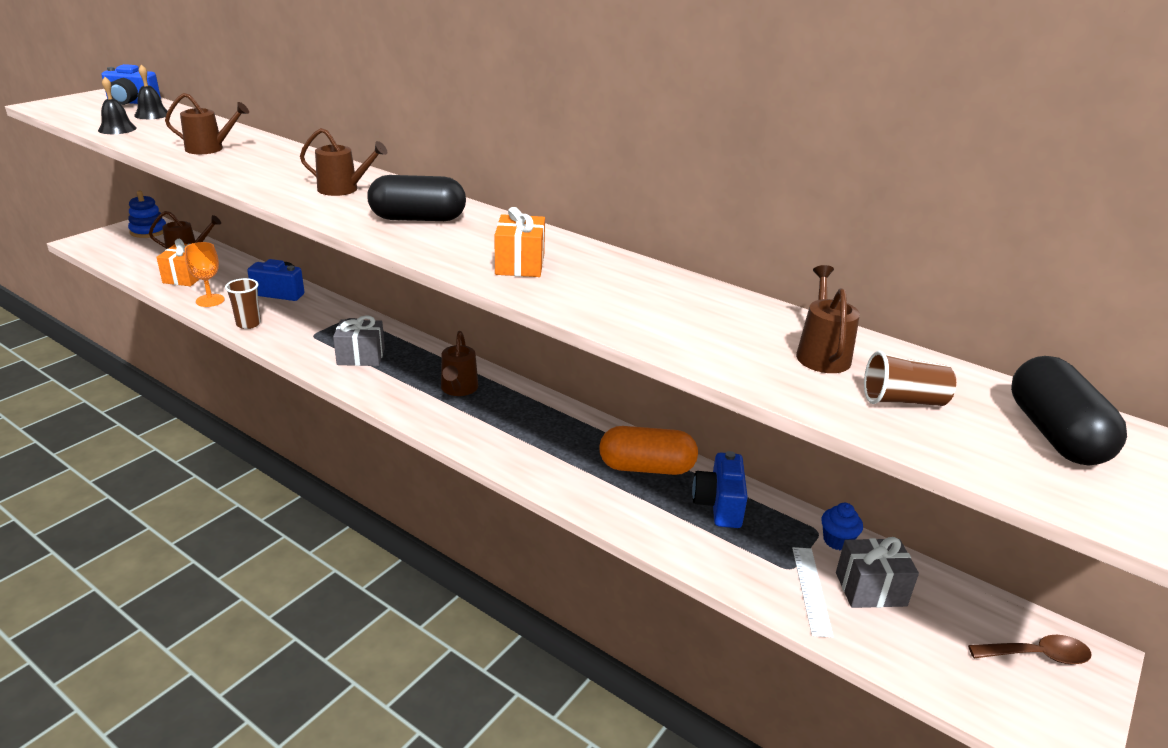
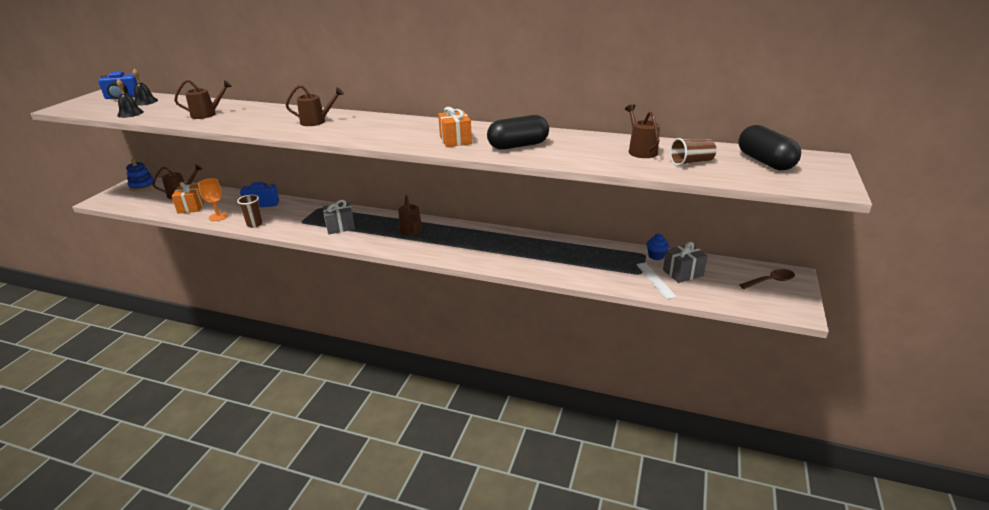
camera: 15 degrees left, 0 degrees up
black capsule [367,175,466,221] -> black capsule moved to [487,115,549,150]
orange capsule [599,426,698,475] -> none
blue camera [692,451,748,528] -> none

